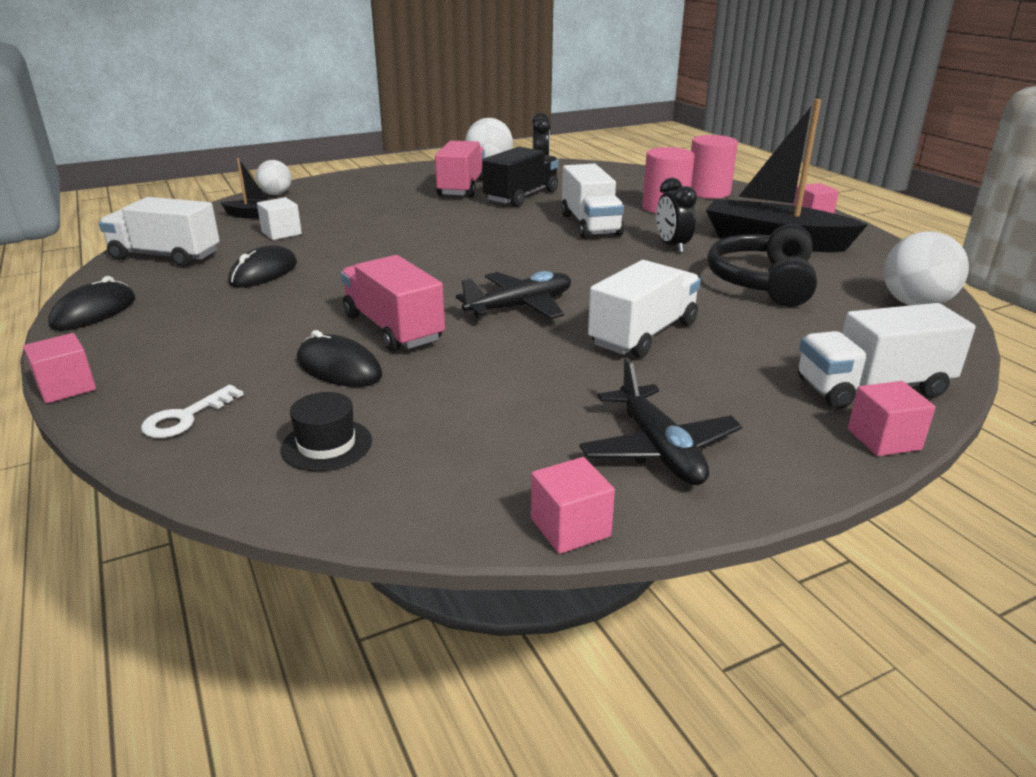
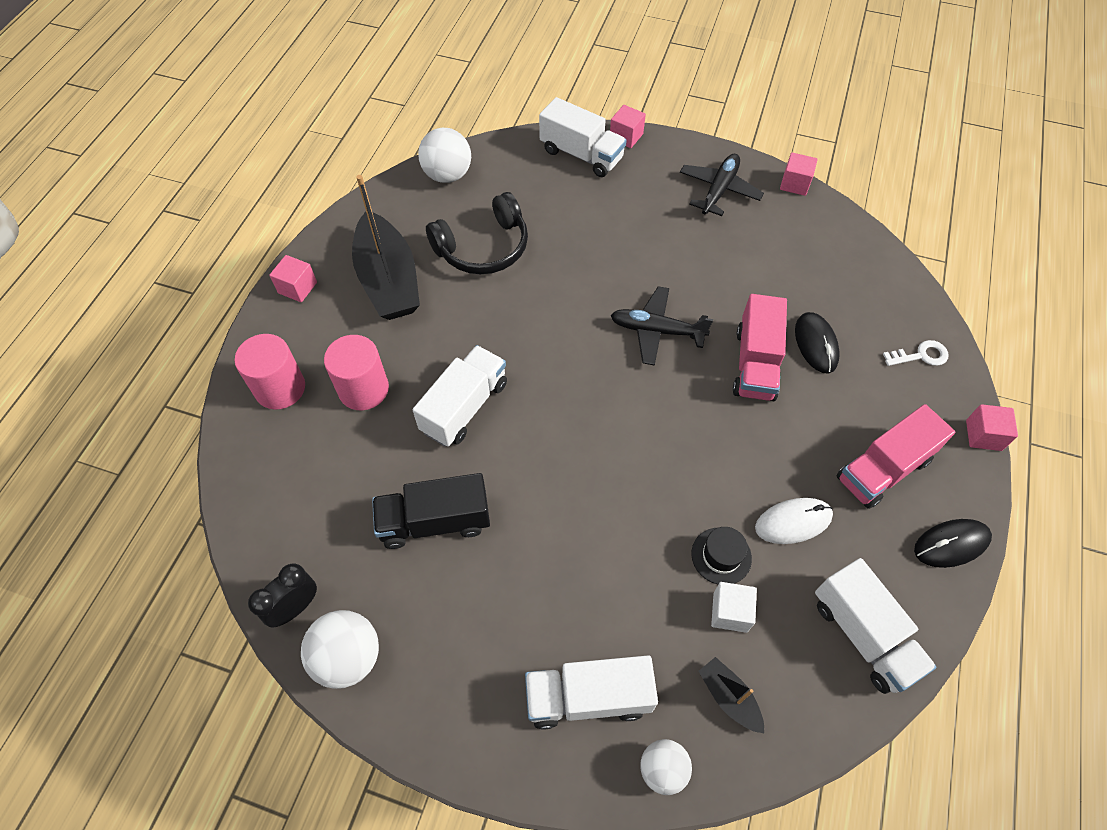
camera: 135 degrees left, 30 degrees up
black mouse [228,245,297,288] -> white mouse [755,498,833,544]
black hat [281,392,372,471] -> black hat moved to [691,527,752,584]
pink truck [435,140,485,197] -> pink truck moved to [836,404,955,509]
white truck [588,260,701,358] -> white truck moved to [525,655,658,730]
black clock [656,178,697,253] -> none

